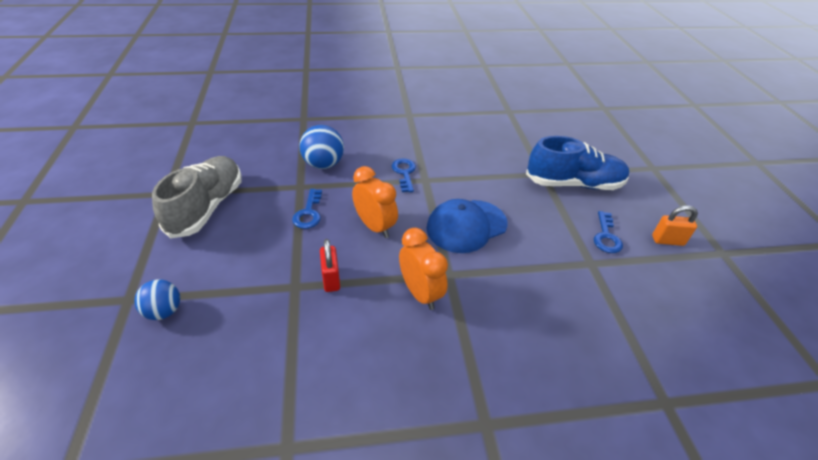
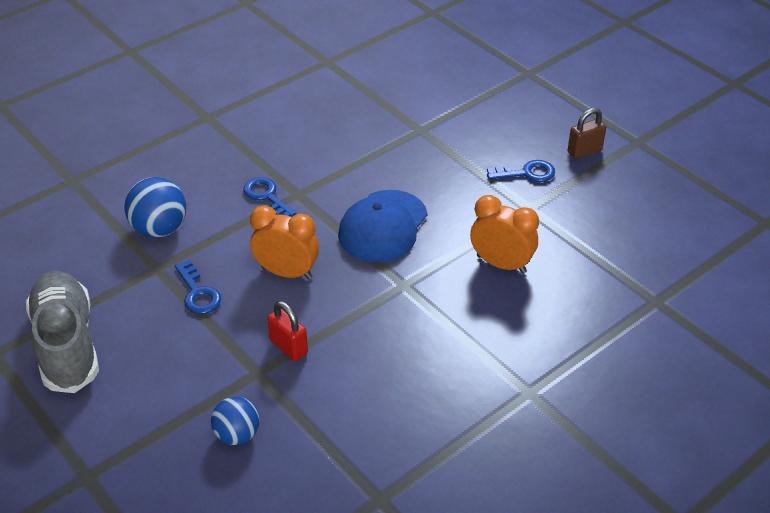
camera: 30 degrees left, 0 degrees up
blue ball [134,279,180,320] -> blue ball moved to [211,397,259,445]
orange clock [399,228,448,310] -> orange clock moved to [470,195,539,274]
blue shoe [526,136,630,190] -> none
blue key [594,211,623,253] -> blue key turned 75 degrees counterclockwise [487,160,555,182]
orange padlock [652,205,698,246] -> brown padlock [568,108,606,159]

